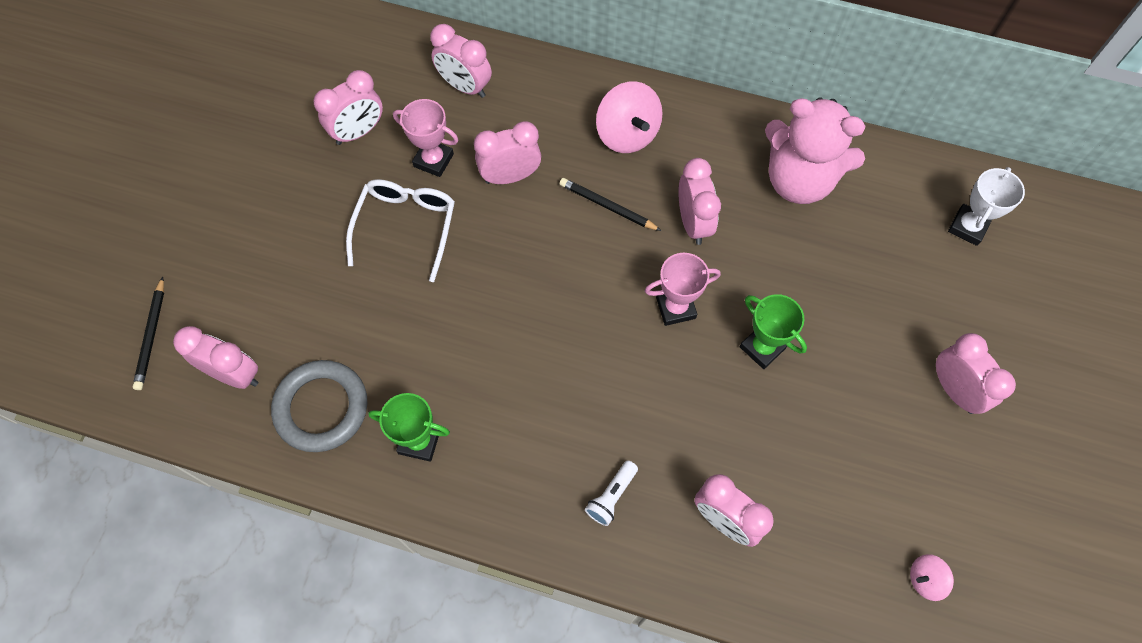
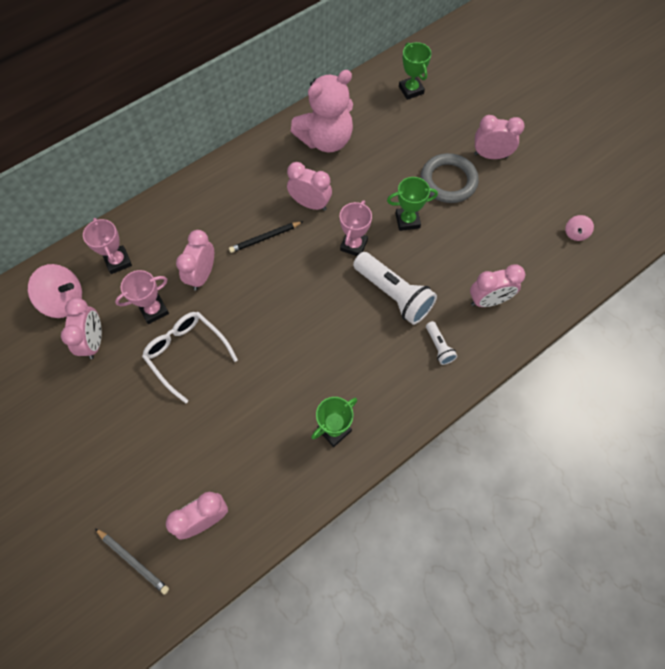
camera: 55 degrees left, 0 degrees up
black pencil [133,277,164,390] -> grey pencil [95,528,169,595]
grey ring [271,360,367,452] -> grey ring moved to [421,153,479,203]
pink clock [430,24,492,98] -> pink trophy [83,218,132,274]
pink spinning top [596,81,663,153] -> pink spinning top moved to [28,264,82,318]
white trophy [948,167,1025,246] -> green trophy [399,42,432,100]
none -> white flashlight [353,252,437,325]

